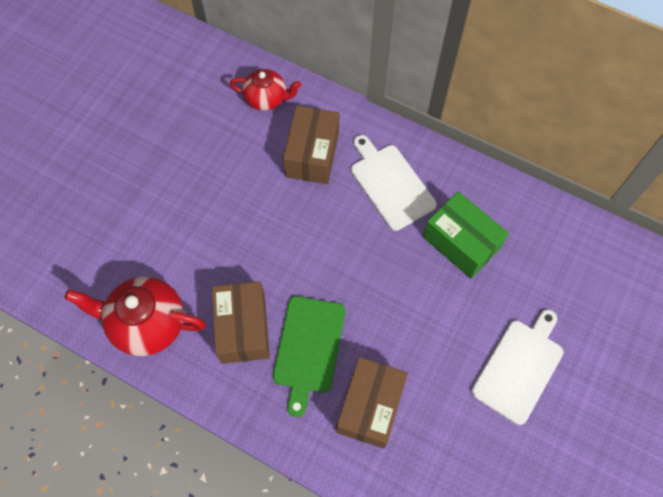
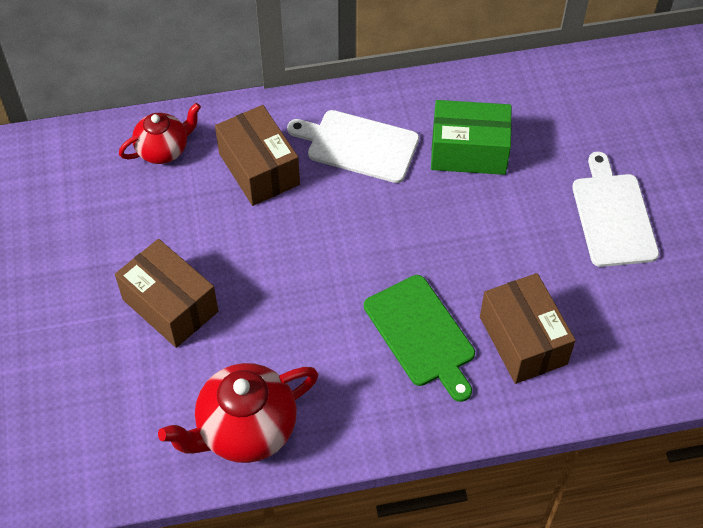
camera: 40 degrees left, 10 degrees down
brown box [212,281,270,364] -> brown box moved to [115,239,218,348]

